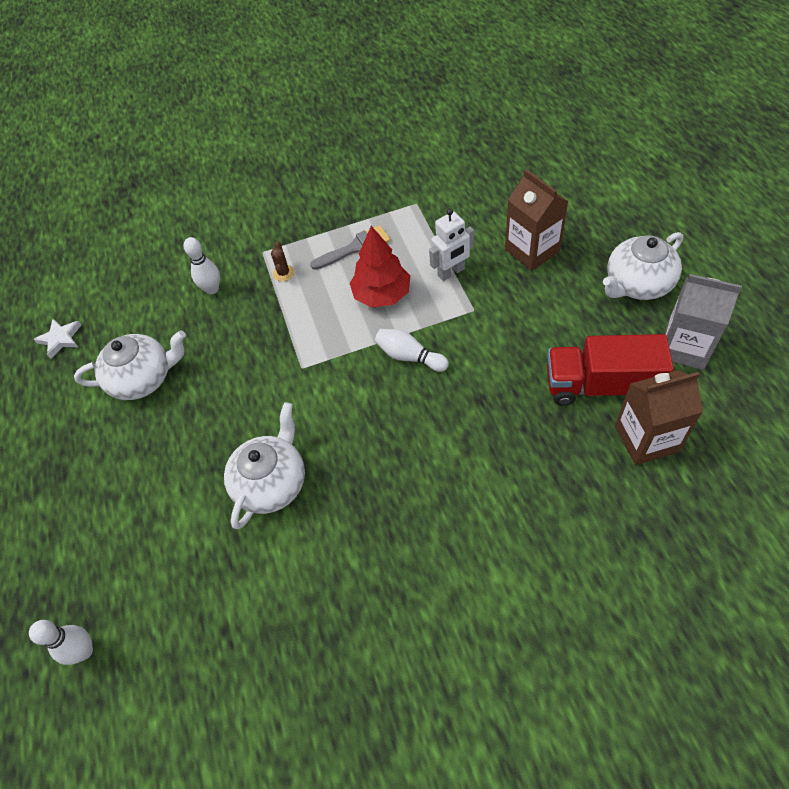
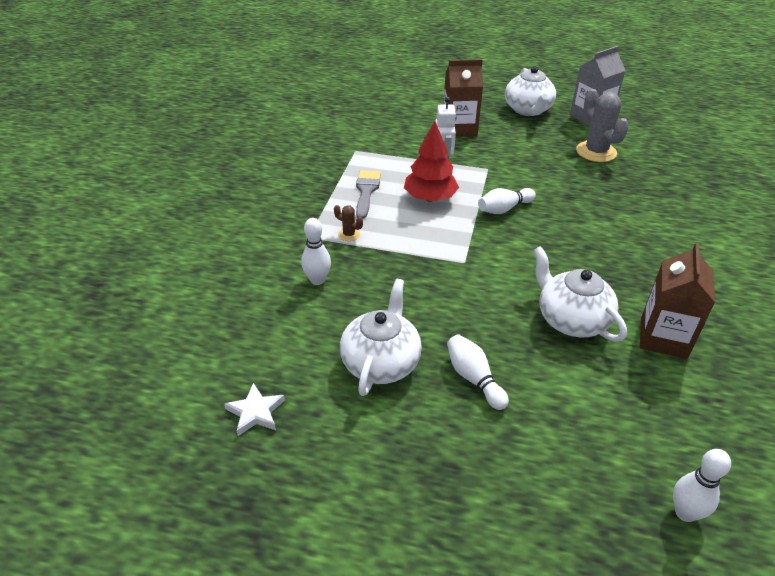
camera: 65 degrees left, 15 degrees down
red truck [547,334,674,406] -> grey cactus [576,89,629,162]
brown carton [615,370,703,465] -> brown carton moved to [640,243,715,359]
none -> white bowling pin [447,334,509,410]

